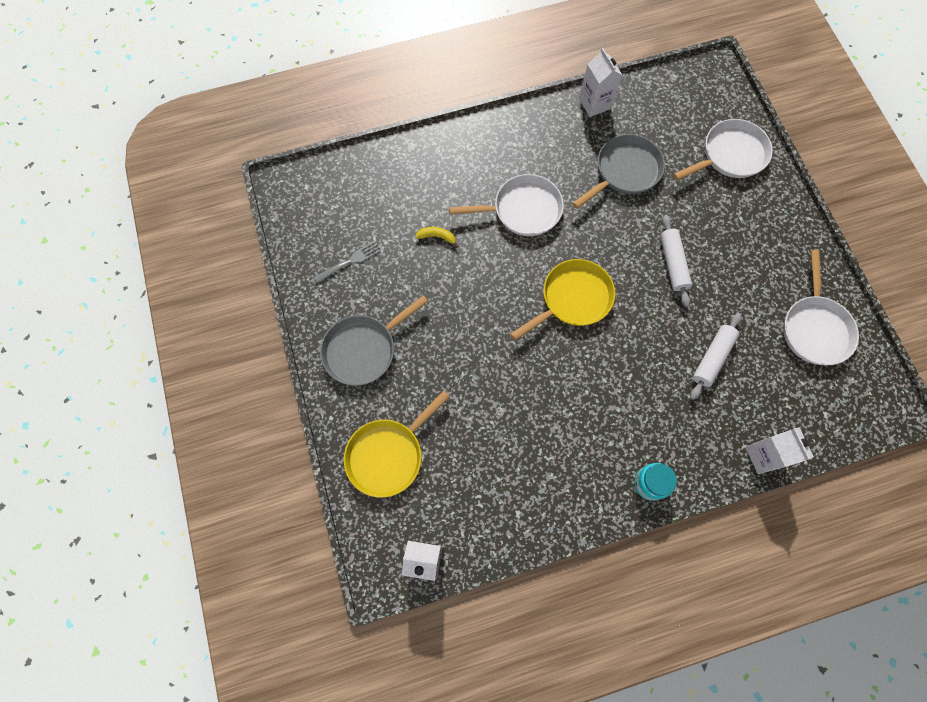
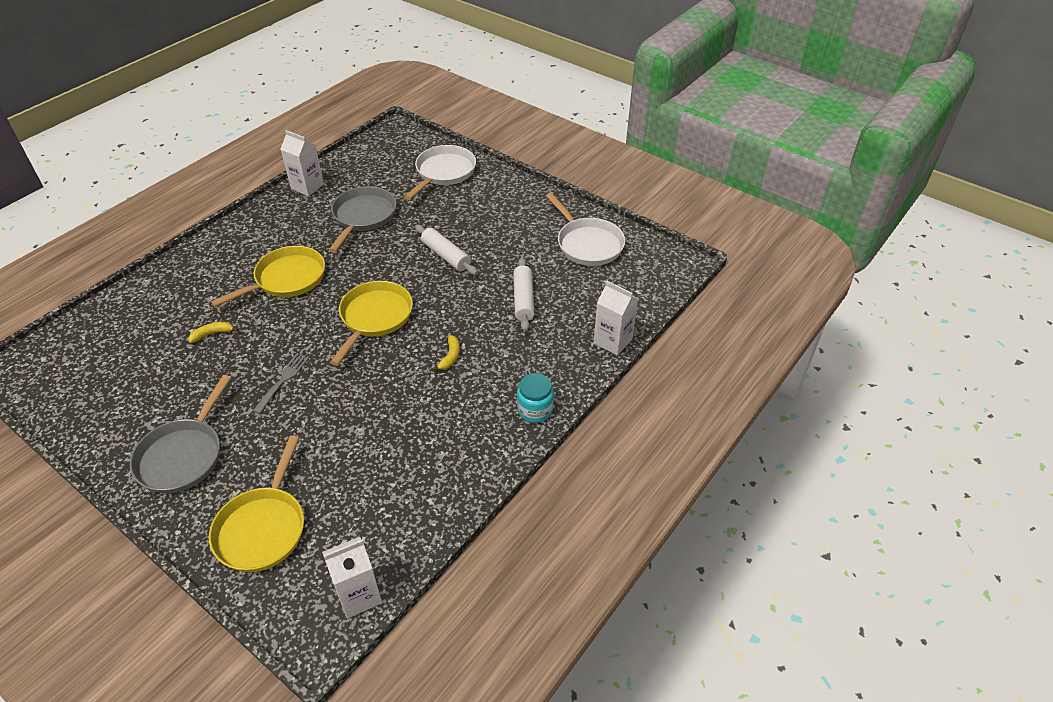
camera: 35 degrees left, 25 degrees down
grey fork [313,241,381,284] -> grey fork moved to [253,353,310,414]
white pan [449,174,564,236] -> yellow pan [211,246,325,307]
none -> yellow banana [432,335,460,371]

